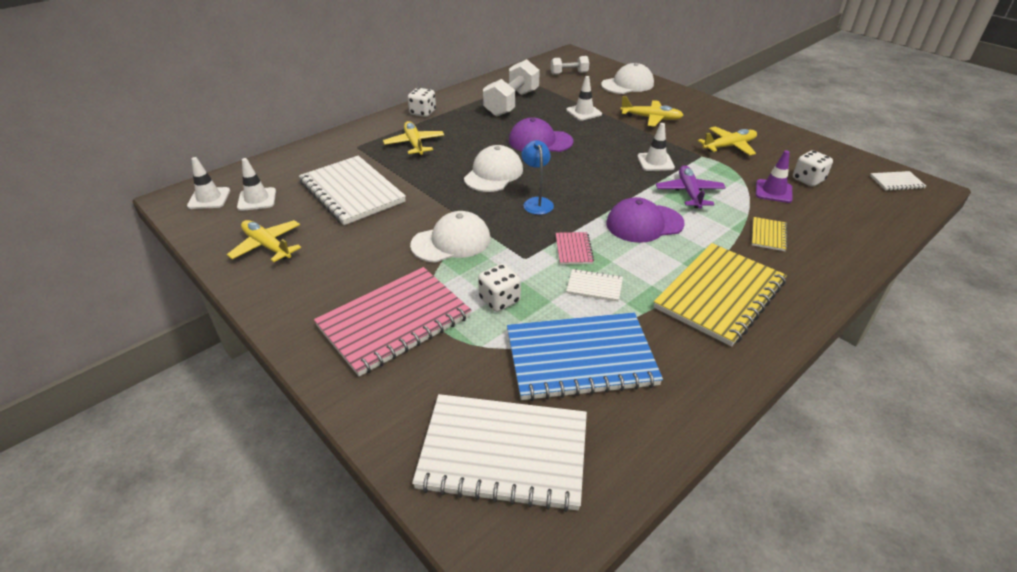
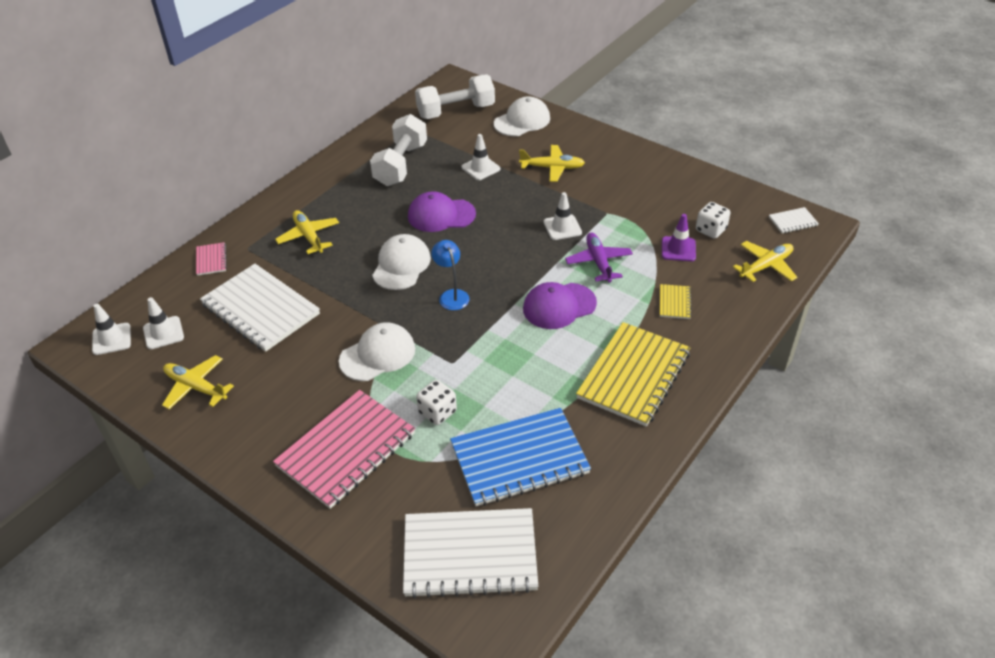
camera: 10 degrees left, 5 degrees up
white dice [408,88,436,117] -> none
white dumbbell [550,56,589,75] -> white dumbbell [415,74,495,119], size x1.83
pink notebook [556,232,594,265] -> pink notebook moved to [196,242,227,276]
white notebook [566,269,623,302] -> none
yellow plane [698,126,757,155] -> yellow plane moved to [733,241,797,282]

